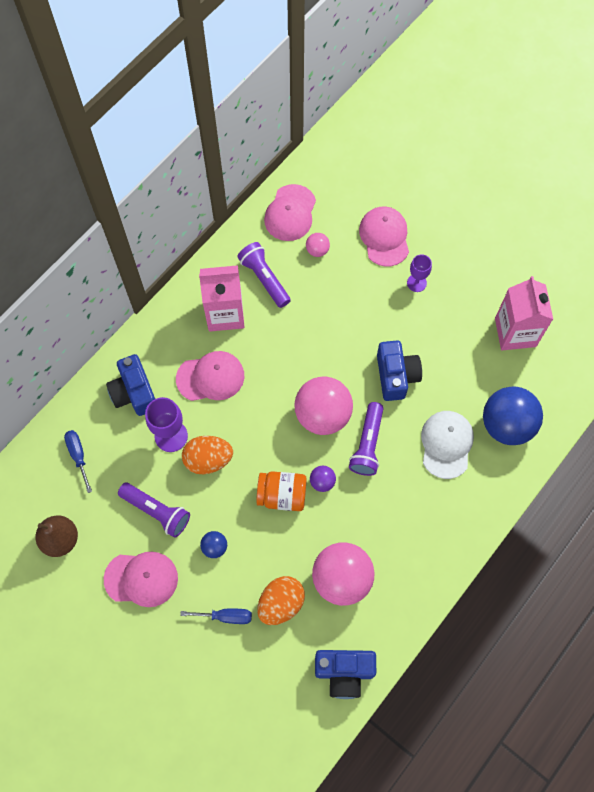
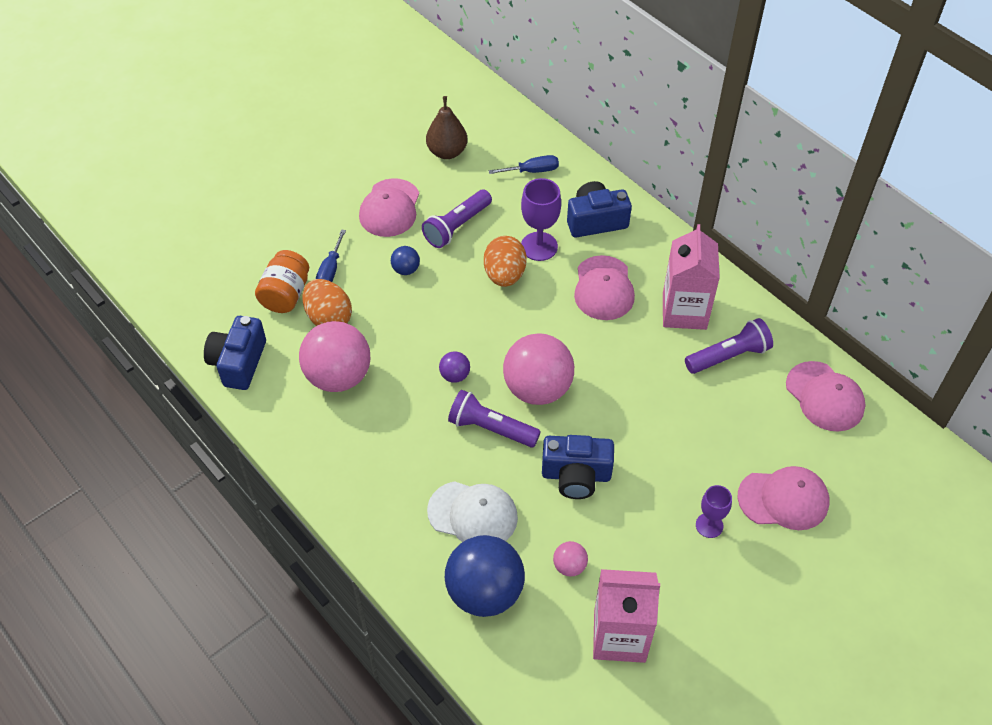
camera: 100 degrees right, 15 degrees down
orange jar [256,471,307,511] -> orange jar moved to [255,250,309,313]
pink cap [264,184,316,241] -> pink cap turned 150 degrees counterclockwise [786,361,866,432]
pink ball [306,233,330,257] -> pink ball moved to [553,541,588,577]

